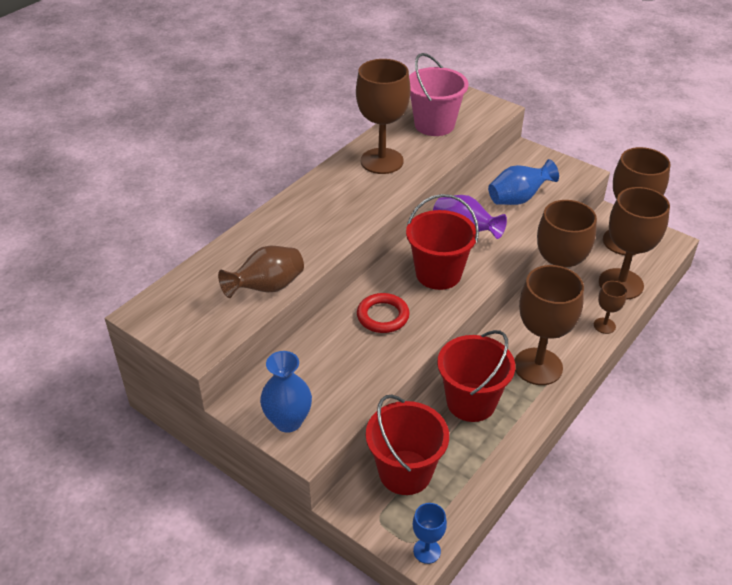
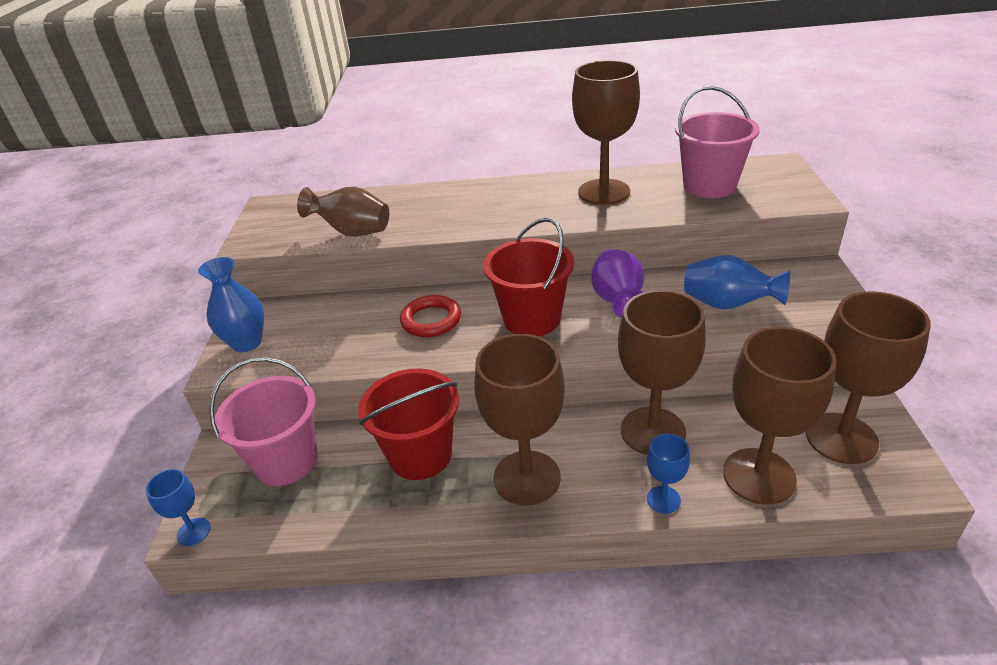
camera: 55 degrees right, 5 degrees down
red bucket [366,395,449,495] -> pink bucket [209,357,317,486]
brown goblet [594,281,627,334] -> blue goblet [647,434,690,514]

